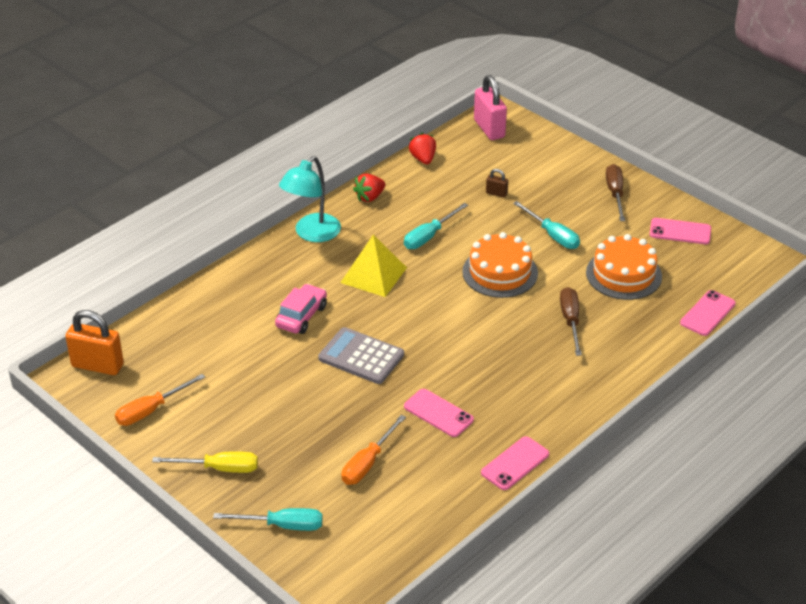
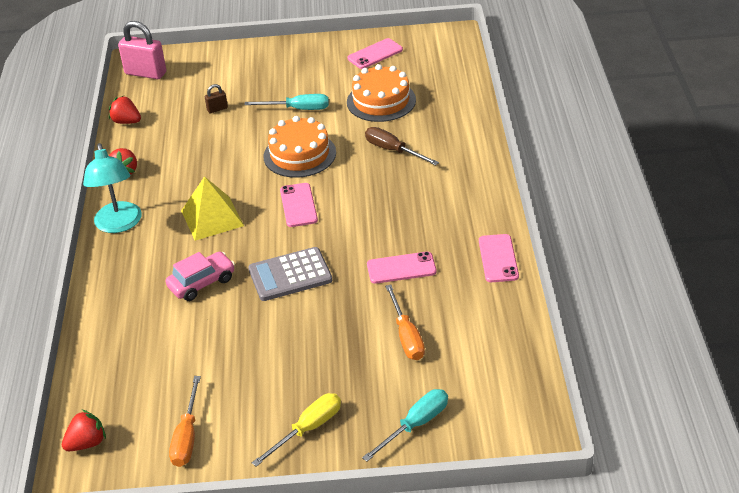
camera: 45 degrees left, 0 degrees up
orange padlock [65,310,124,375] -> red strawberry [62,410,106,451]
pink car [275,284,327,334] -> pink car turned 75 degrees clockwise [165,252,235,301]
turquoise screwdriver [404,203,468,249] -> none
brown screwdriver [606,164,625,221] -> none
pink phone [680,290,736,336] -> pink phone moved to [280,183,318,227]

